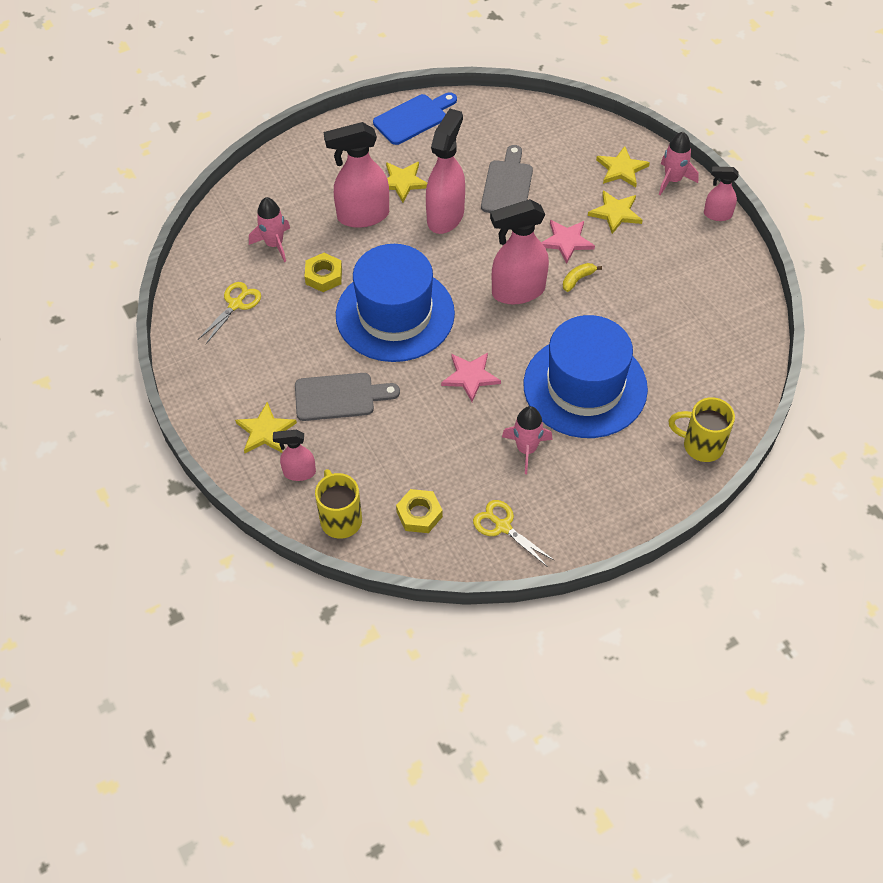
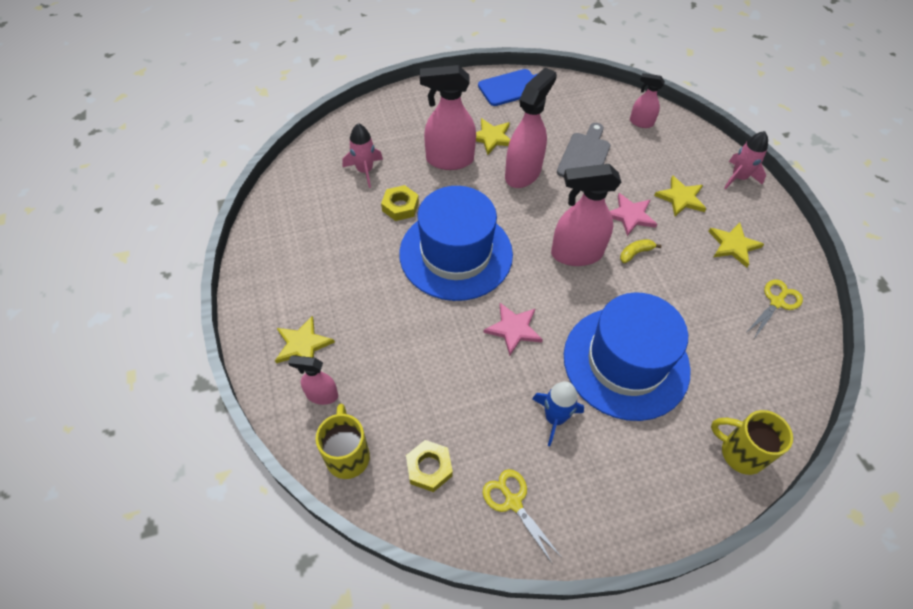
camera: 10 degrees right, 0 degrees up
yellow scissors [198,282,261,344] -> yellow scissors moved to [747,279,803,339]
grey cutting board [295,373,400,421] -> none
pink rocket [502,406,553,474] -> blue rocket [532,381,584,446]
yellow star [596,146,650,187] -> yellow star moved to [708,223,764,268]
pink spray bottle [704,167,739,221] -> pink spray bottle moved to [630,73,665,128]

